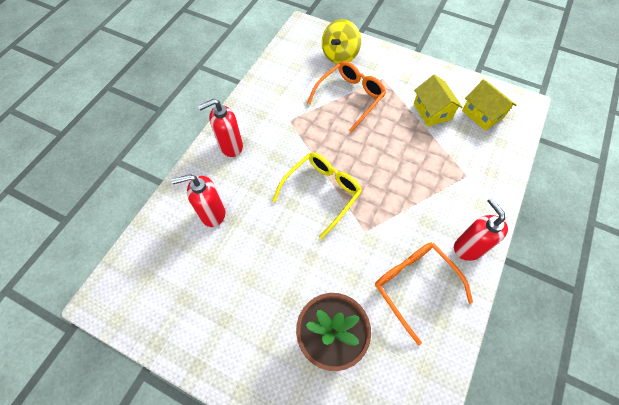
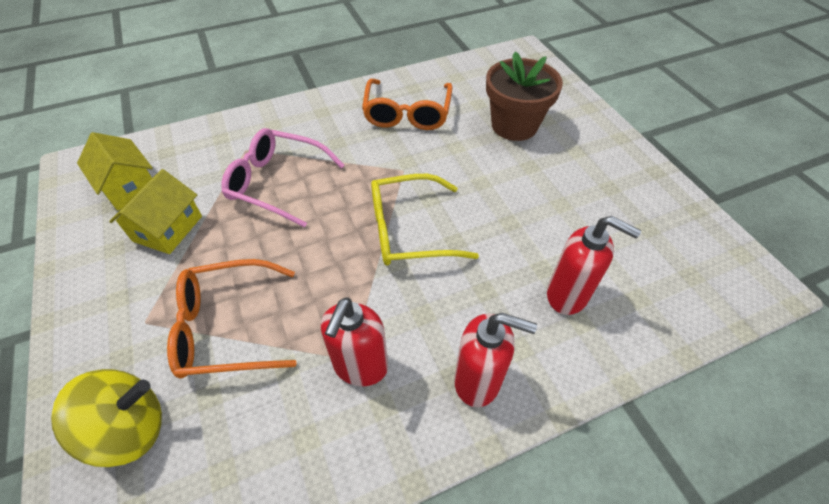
camera: 140 degrees left, 10 degrees down
red soap dispenser [454,198,508,261] -> red soap dispenser moved to [321,297,388,386]
yellow house [462,79,516,131] -> yellow house turned 45 degrees counterclockwise [77,132,153,211]
none -> pink glasses [221,128,345,228]

